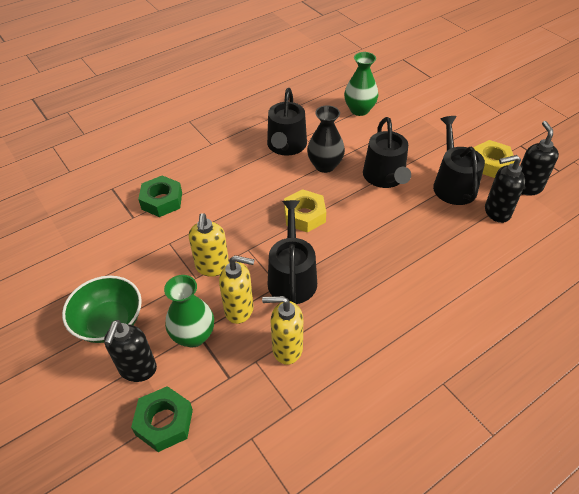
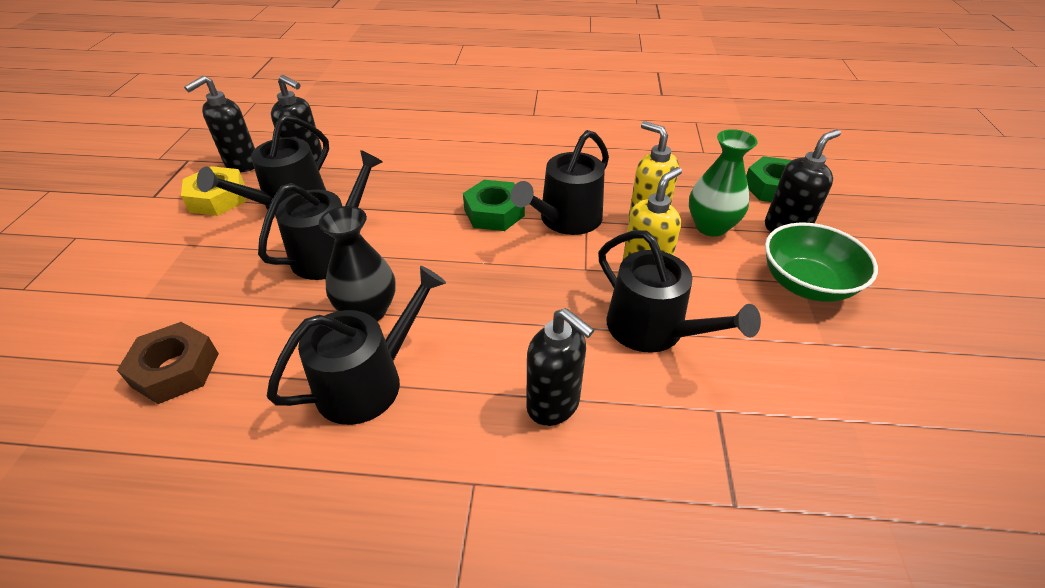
camera: 140 degrees left, 5 degrees down
green nut [138,176,182,217] -> green nut moved to [463,180,525,231]
yellow soap dispenser [262,296,303,365] -> none
yellow nut [284,189,326,233] -> none
green vase [344,52,378,116] -> brown nut [117,322,219,404]
none -> black soap dispenser [526,308,594,426]
none -> black watering can [598,230,761,353]

